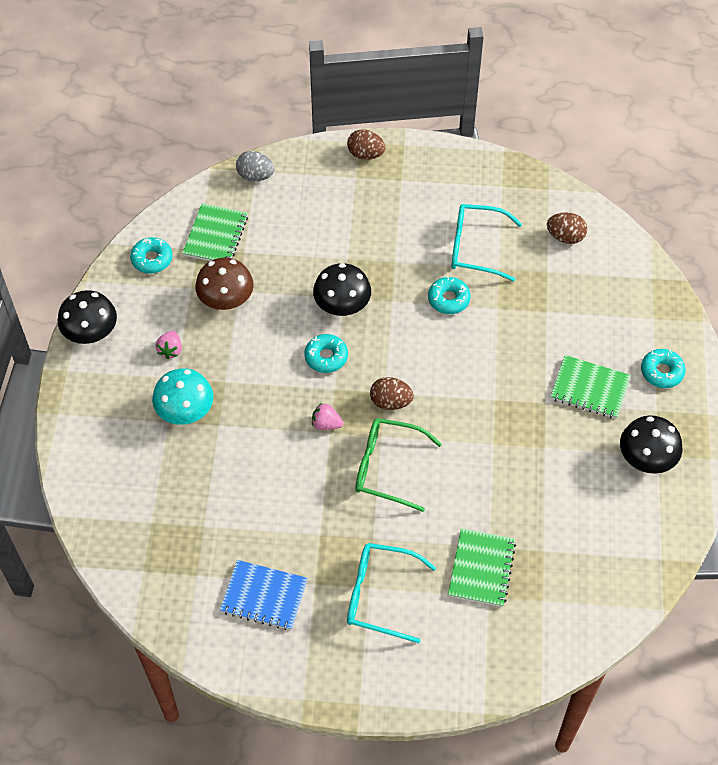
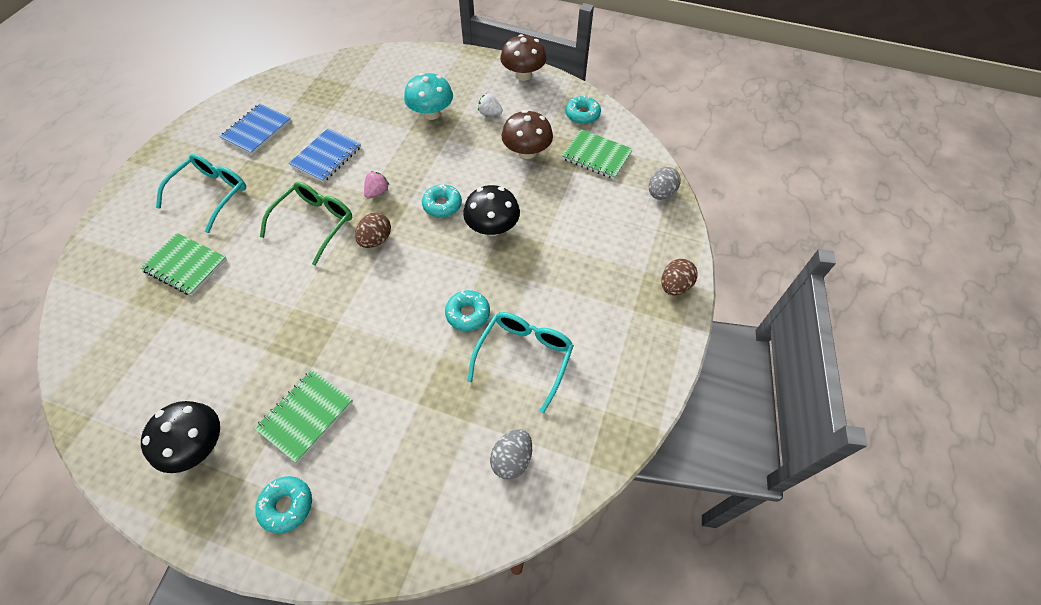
camera: 105 degrees right, 0 degrees up
black mushroom [58,290,117,344] -> brown mushroom [500,34,547,81]
pink strawberry [155,331,182,359] -> white strawberry [478,93,503,115]
brown egg [547,212,587,244] -> grey egg [490,429,532,480]
none -> blue notebook [289,128,361,183]

